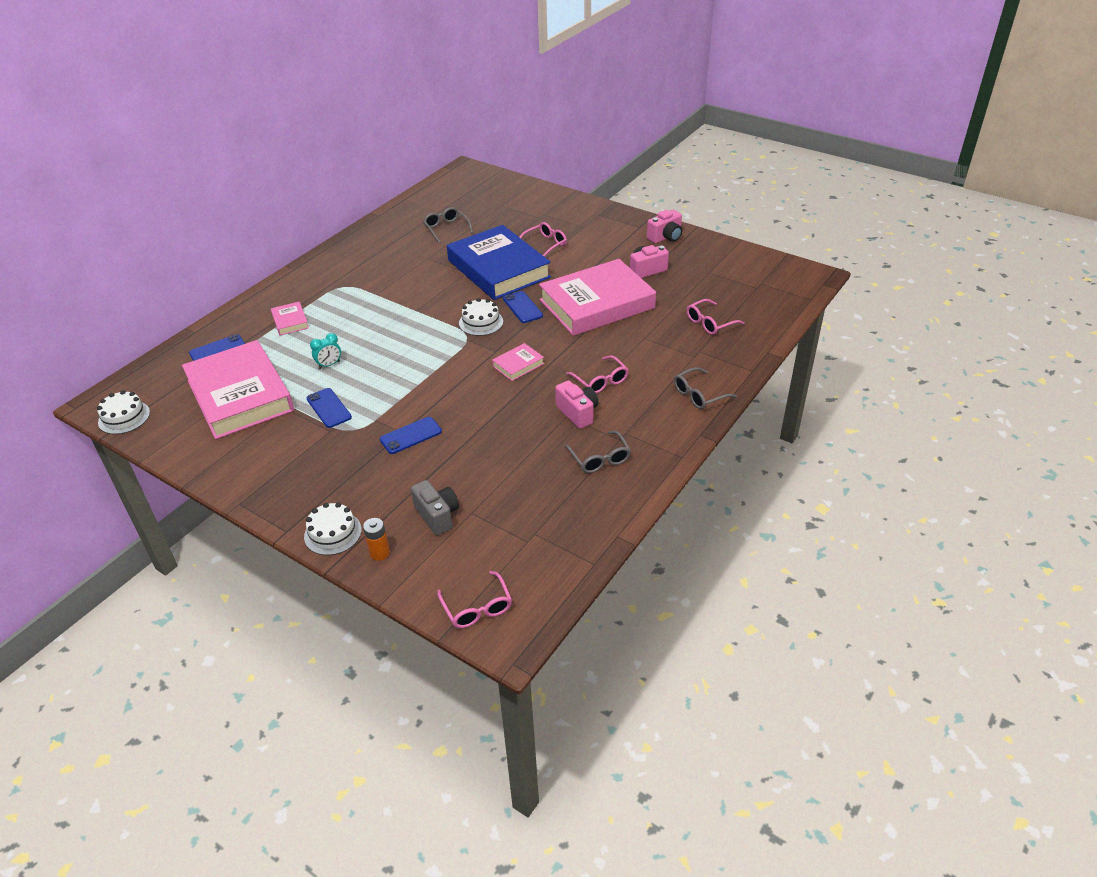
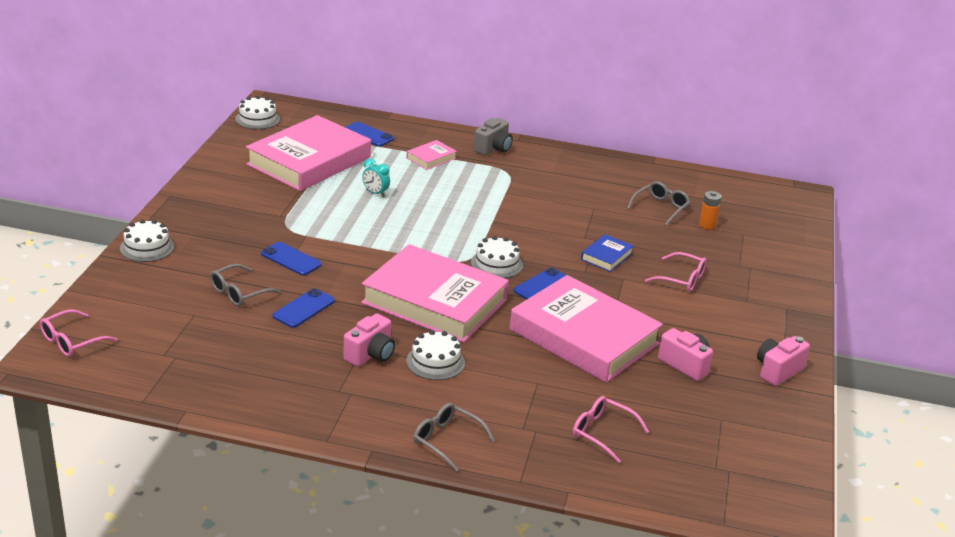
camera: 65 degrees right, 10 degrees down
blue phone [307,388,352,428] -> blue phone moved to [273,288,335,328]
orange battery [363,518,390,561] -> orange battery moved to [699,191,721,230]
grey camera [411,480,459,536] -> grey camera moved to [474,118,513,155]
blue book [447,225,551,300] -> blue book [581,234,634,272], size x0.41
pink book [492,343,544,381] -> pink book [361,244,509,343], size x2.43
grey glasses [565,431,631,473] -> grey glasses moved to [210,264,281,306]
pink glasses [566,355,629,393] -> white cake [406,330,465,380]
pink camera [647,210,682,243] -> pink camera turned 105 degrees clockwise [757,336,810,386]

